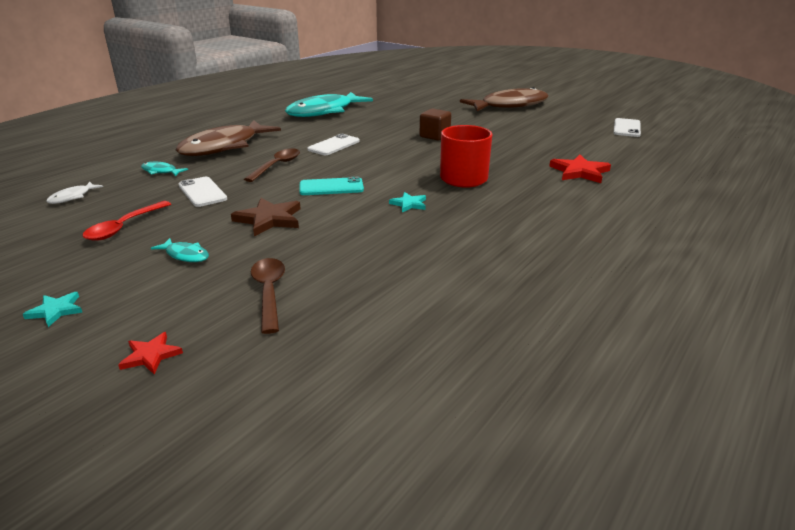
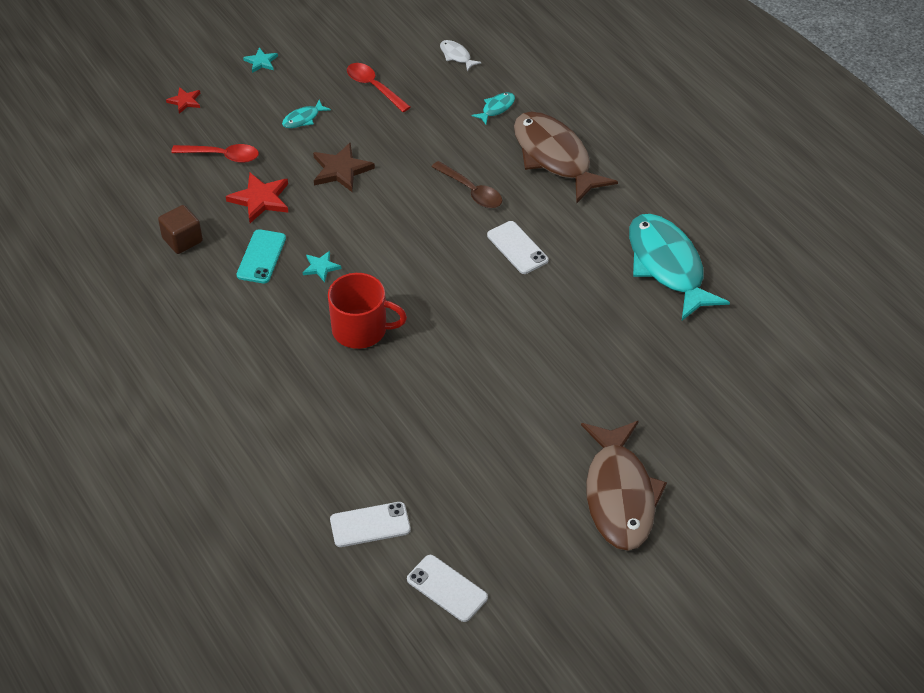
camera: 110 degrees right, 20 degrees up
white phone [179,177,227,207] -> white phone moved to [330,502,411,547]
brown spoon [251,258,285,334] -> red spoon [171,144,259,163]
turquoise phone [299,177,364,195] -> turquoise phone moved to [236,229,286,283]
brown cube [420,108,451,140] -> brown cube moved to [158,205,203,254]
red star [549,154,611,183] -> red star moved to [226,173,288,223]

